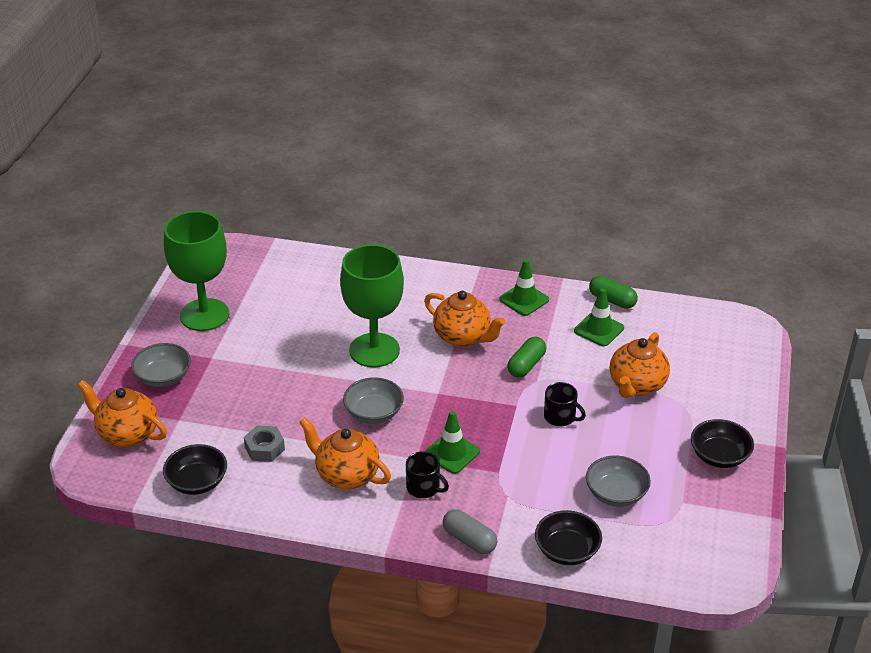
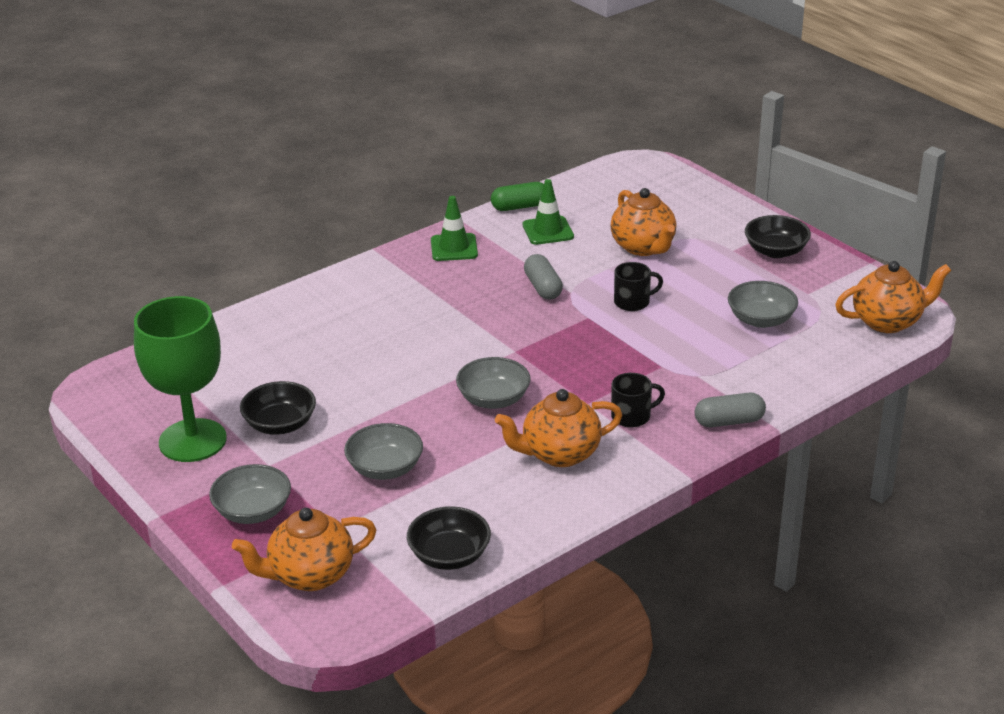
camera: 50 degrees left, 5 degrees down
grey nut [244,425,285,462] -> none
green goblet [340,244,404,367] -> none
orange teapot [424,291,505,347] -> orange teapot moved to [835,261,952,333]
green traffic cone [425,411,480,474] -> none
green capsule [507,337,546,378] -> grey capsule [524,254,563,300]
black bowl [535,510,602,565] -> black bowl moved to [240,381,316,435]
none -> grey bowl [344,423,423,480]

